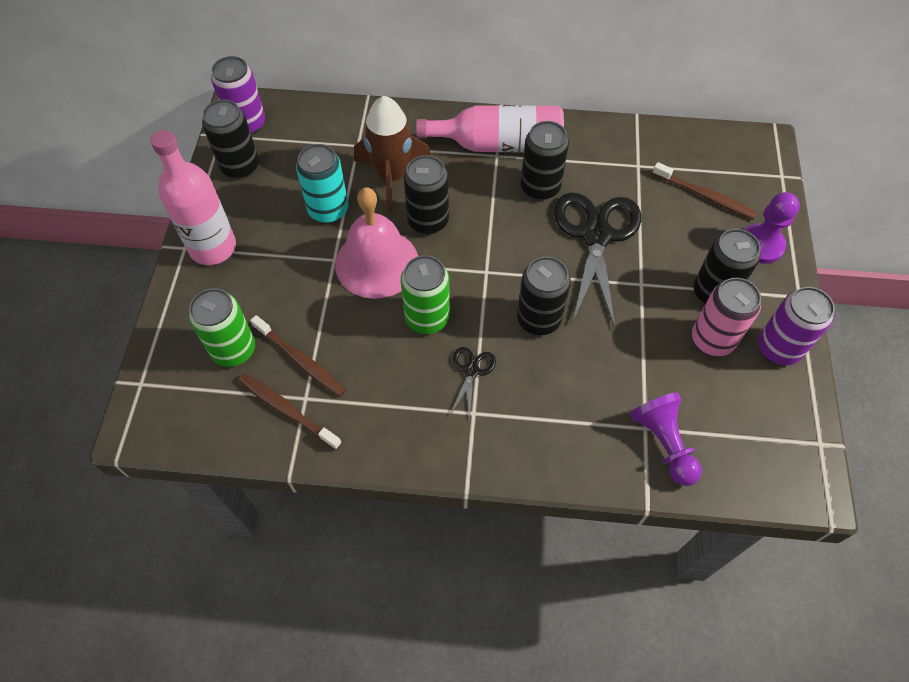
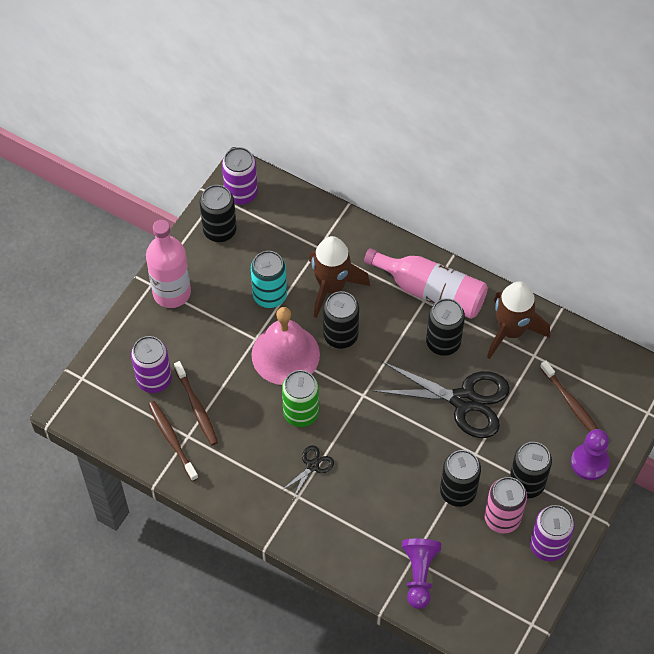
camera: 25 degrees right, 0 degrees up
green can [189,288,255,367] -> purple can [131,336,172,393]
black can [517,257,571,335] -> black can moved to [440,450,481,507]
black scissors [554,192,641,328] -> black scissors turned 75 degrees clockwise [374,362,510,438]
none -> brown rocket [487,282,550,359]

